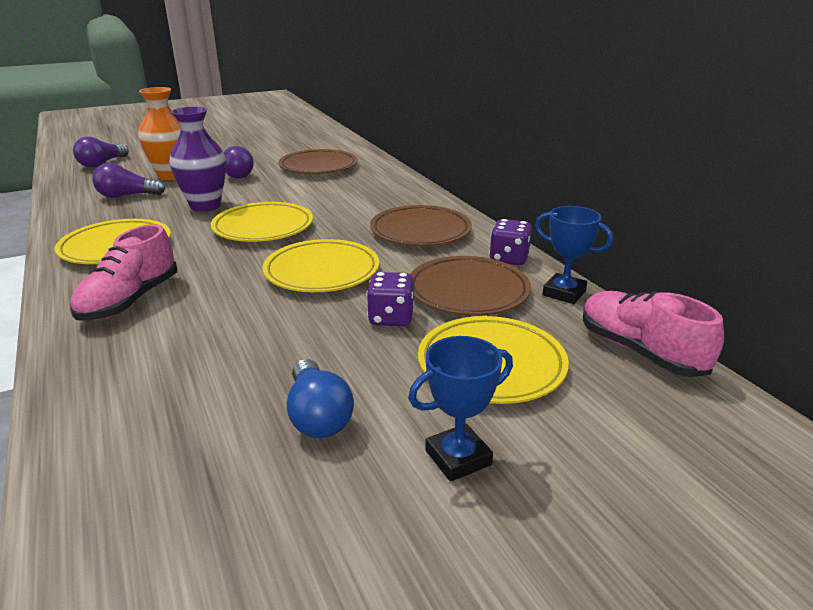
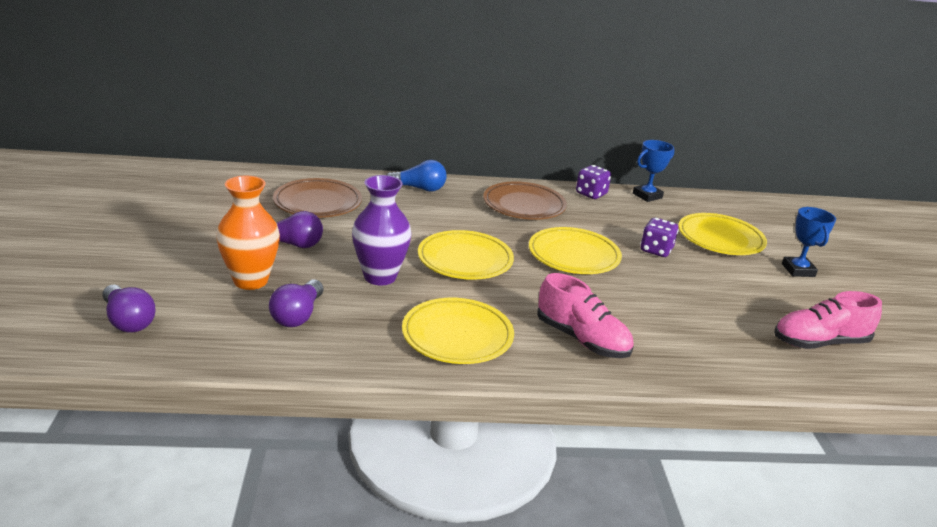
camera: 70 degrees left, 0 degrees up
blue light bulb [287,359,354,438] -> blue light bulb moved to [387,160,447,192]
brown plate [411,256,531,316] -> none
pink shoe [583,291,724,377] -> pink shoe moved to [774,291,882,349]

